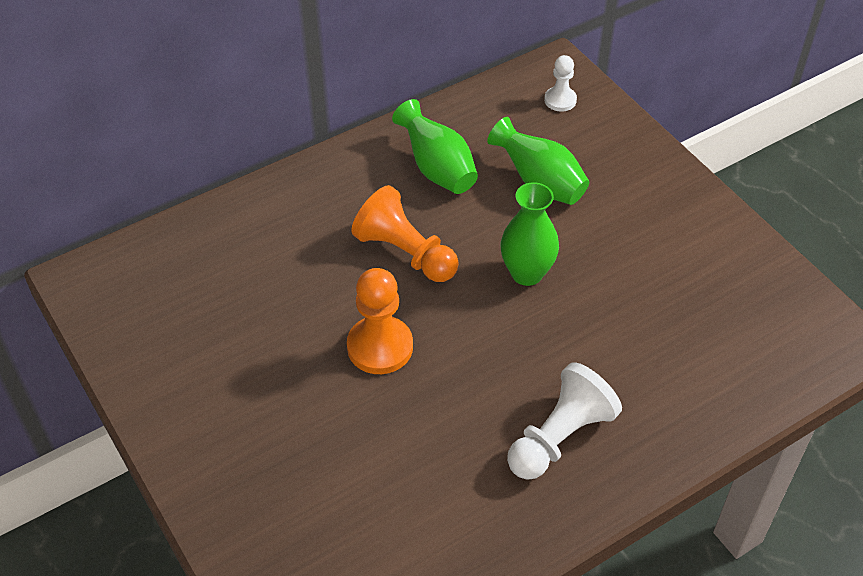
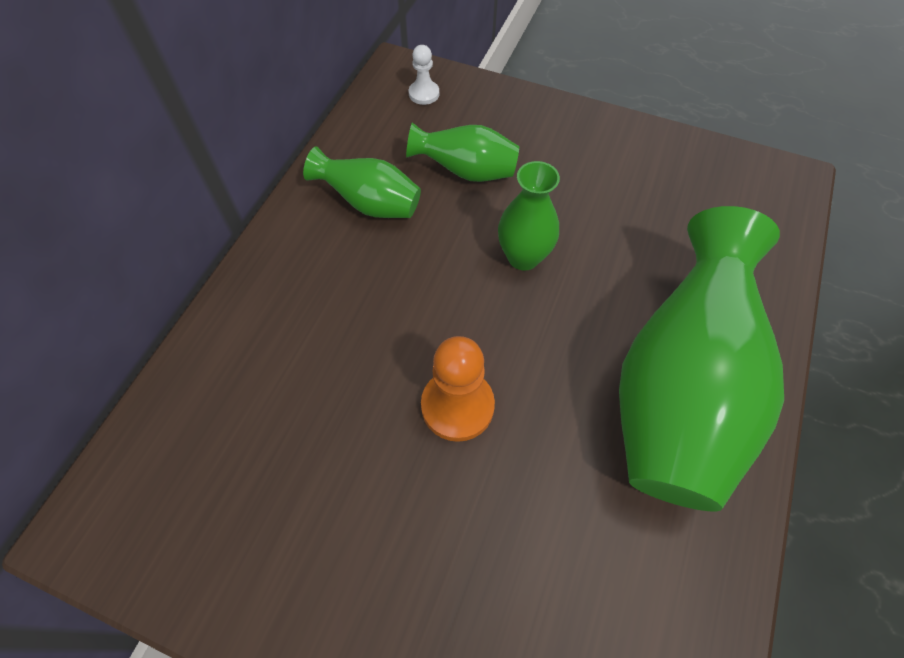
camera: 35 degrees left, 10 degrees up
orange pawn [351,185,459,282] -> none
white pawn [507,362,622,480] -> green vase [619,206,784,511]

